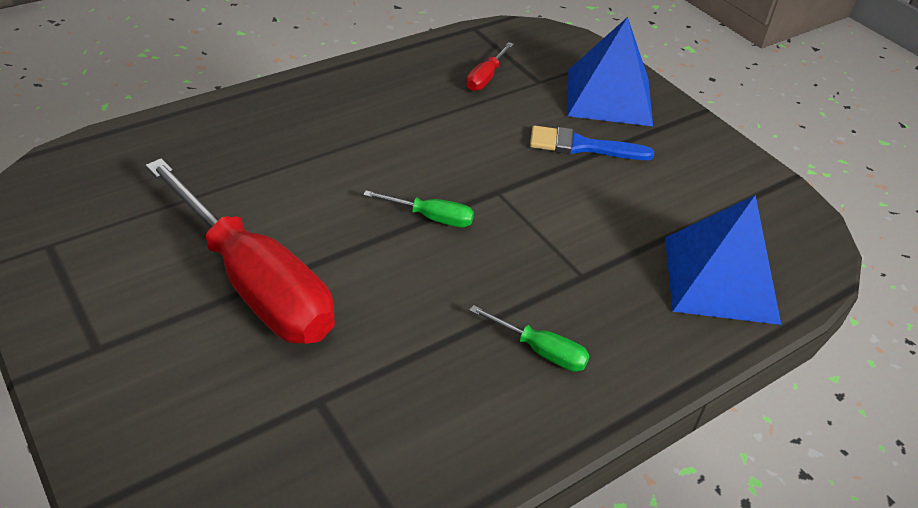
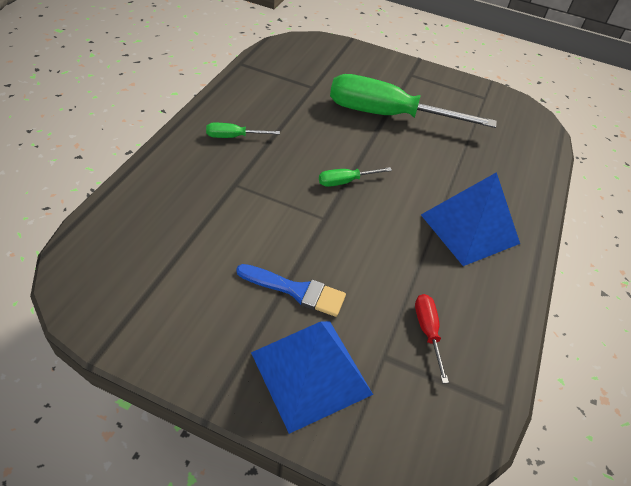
camera: 145 degrees right, 5 degrees up
red screwdriver [145,158,335,344] -> green screwdriver [330,74,497,128]
blue brush [530,125,654,160] -> blue brush turned 45 degrees clockwise [236,264,346,317]
blue pyramid [665,195,781,325] -> blue pyramid moved to [421,172,520,266]

